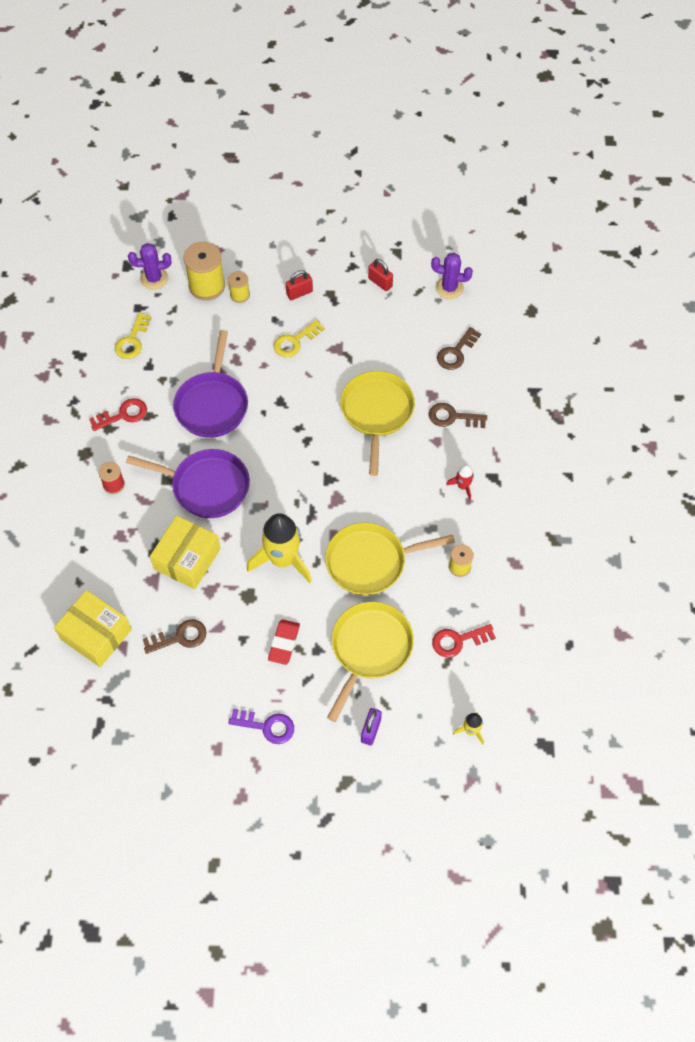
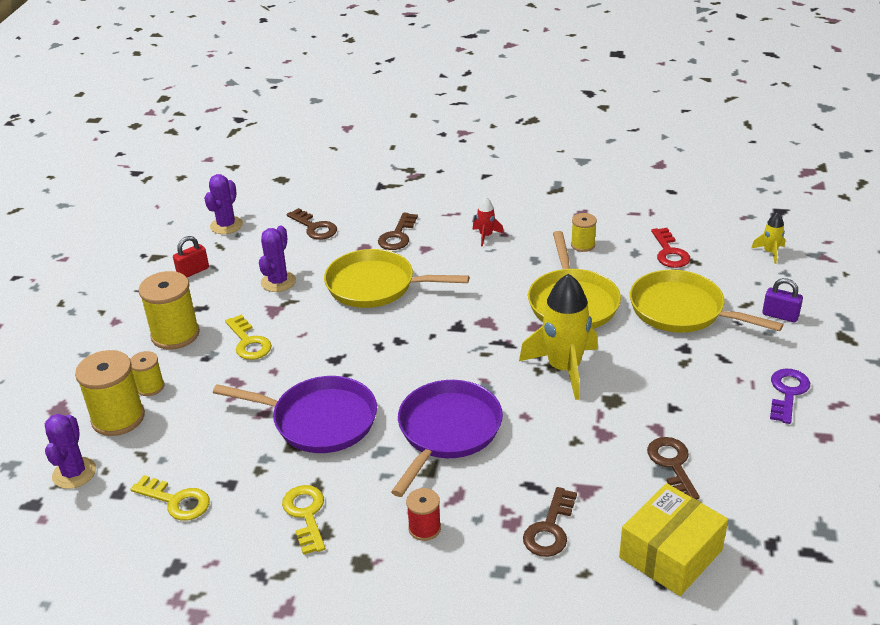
camera: 80 degrees left, 25 degrees down
red key [89,398,147,431] -> yellow key [282,485,325,555]
yellow box [150,516,221,589] -> none
red eraser [268,619,300,665] -> none
red padlock [286,270,313,300] -> yellow spool [138,271,200,350]
none -> purple cactus [259,226,296,292]
none -> brown key [523,487,577,557]

